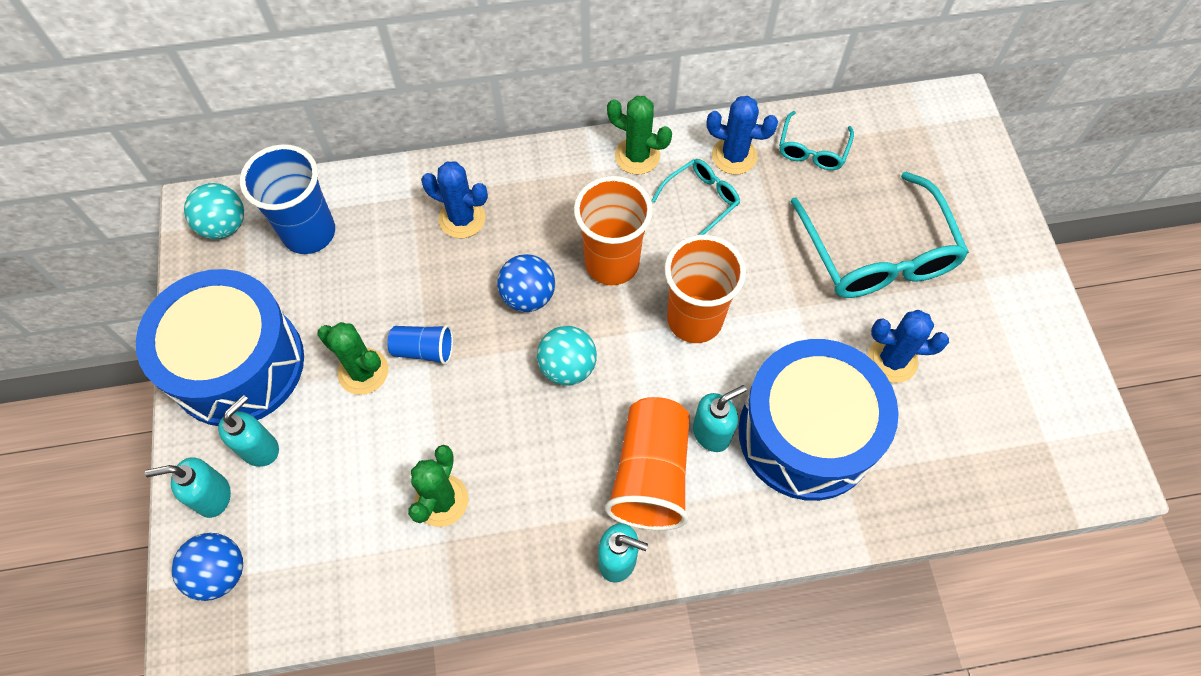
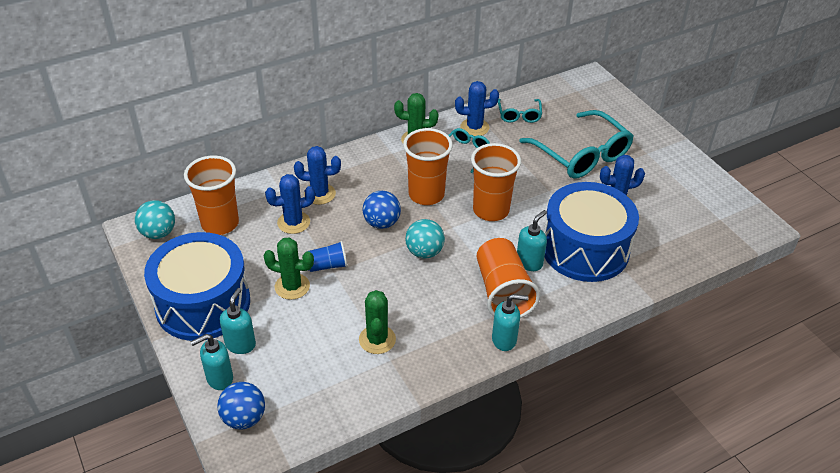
camera: 20 degrees left, 20 degrees down
blue cup [240,144,335,254] -> orange cup [184,155,239,235]
none -> blue cactus [265,174,315,234]

